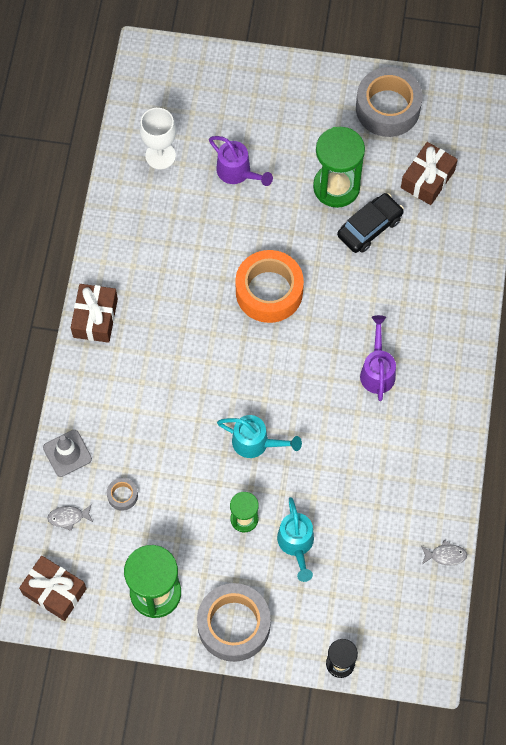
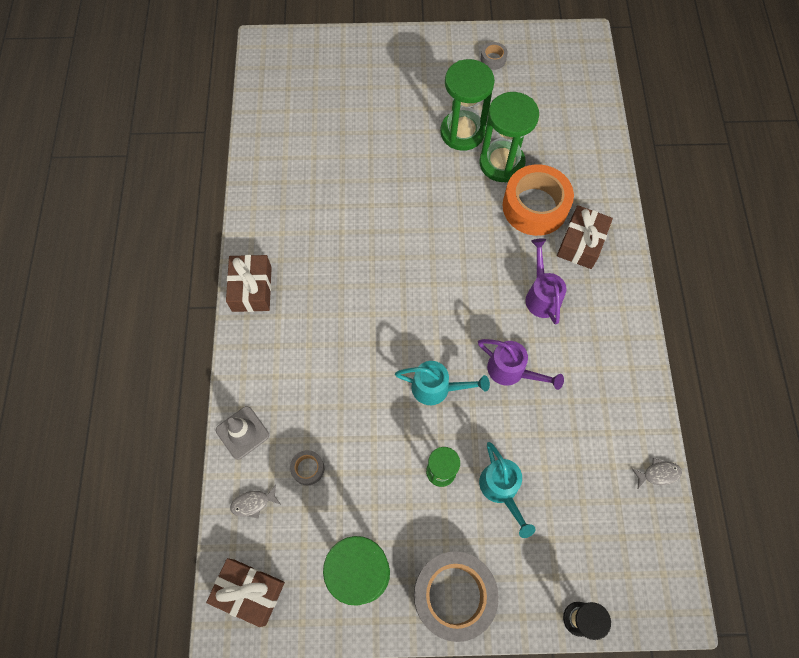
camera: 10 degrees left, 0 degrees up
white goblet [140,108,176,169] -> none
purple watering can [209,136,273,186] -> purple watering can moved to [478,339,564,390]
orange tape [235,250,304,323] -> orange tape moved to [503,164,574,236]
black car [337,193,404,253] -> green hourglass [479,92,539,182]
grey tape [356,67,422,137] -> grey tape [481,42,508,70], size x0.43
brown gift [401,142,458,205] -> brown gift moved to [557,205,613,269]

